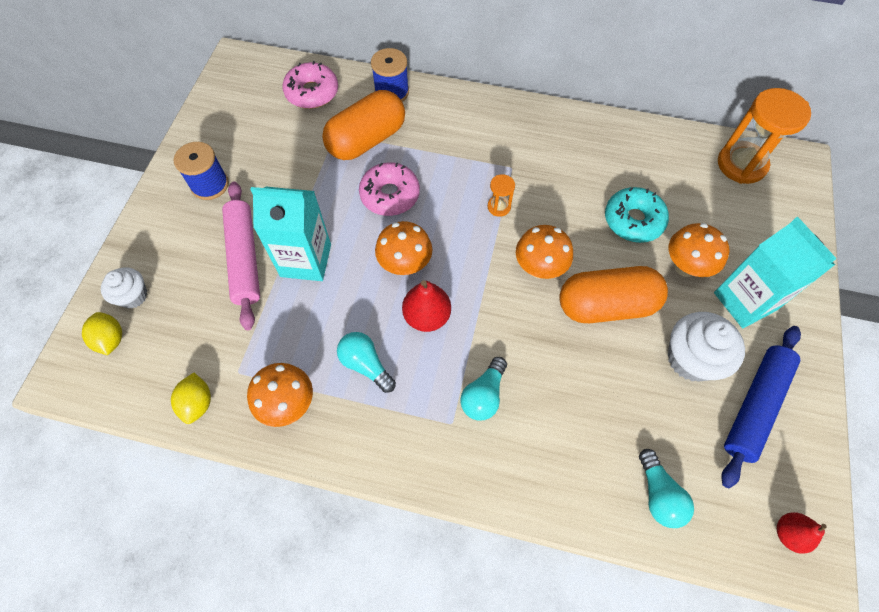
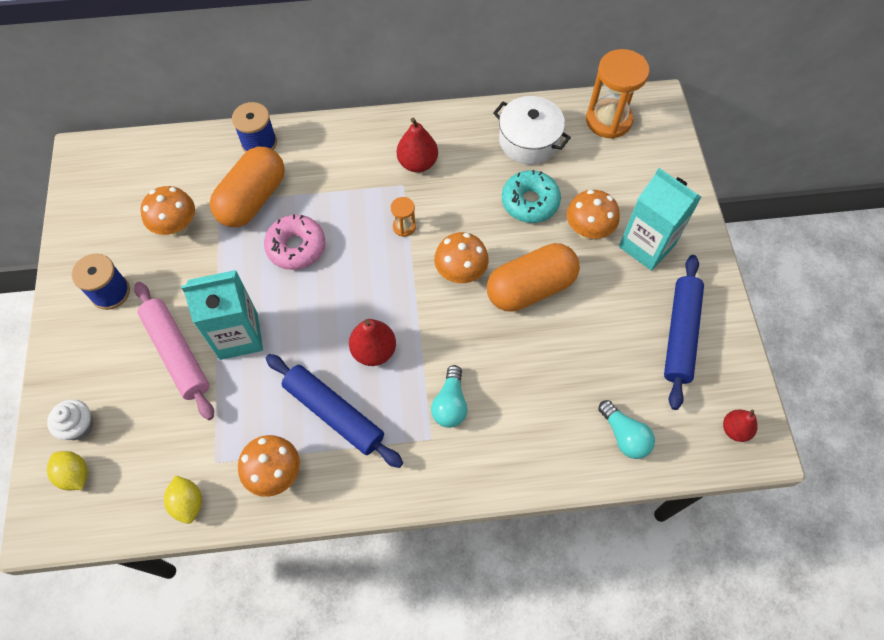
camera: 20 degrees left, 0 degrees up
pink donut [282,61,338,109] -> none
turquoise light bulb [337,332,396,393] -> blue rolling pin [266,354,403,468]
orange mushroom [375,221,433,275] -> orange mushroom moved to [140,186,195,237]
white cupcake [668,312,745,382] -> none
none -> red pear [397,118,438,172]
none -> white pot [493,96,571,164]

